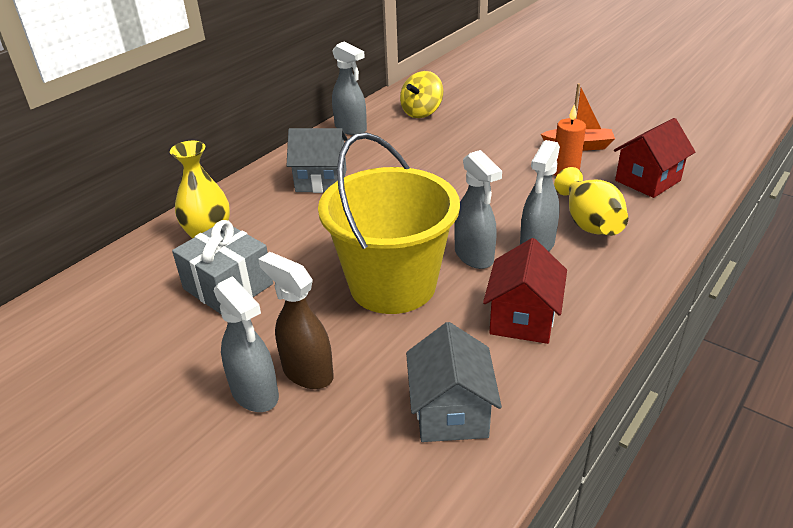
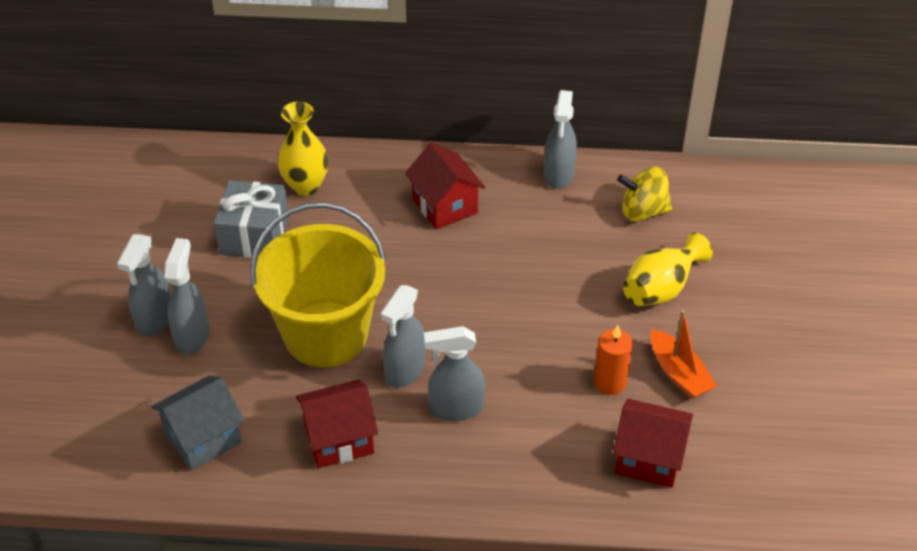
camera: 55 degrees right, 10 degrees up
brown spray bottle [258,252,333,389] -> grey spray bottle [165,238,210,355]
grey house [287,128,348,193] -> red house [405,143,485,230]
yellow vase [554,167,628,236] -> yellow vase moved to [623,233,713,306]

